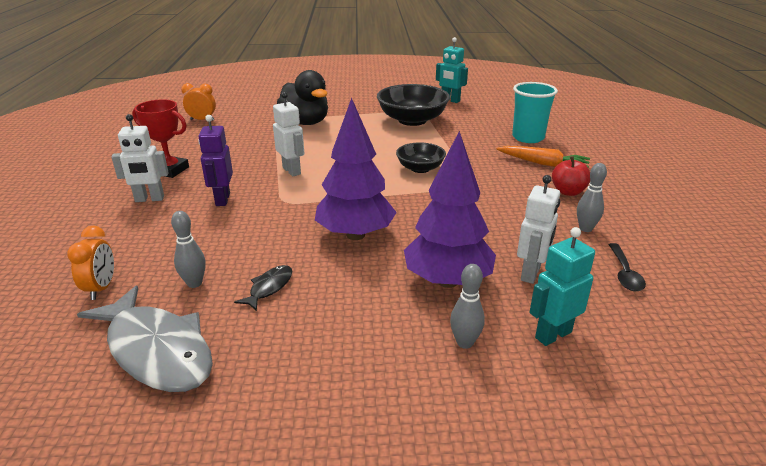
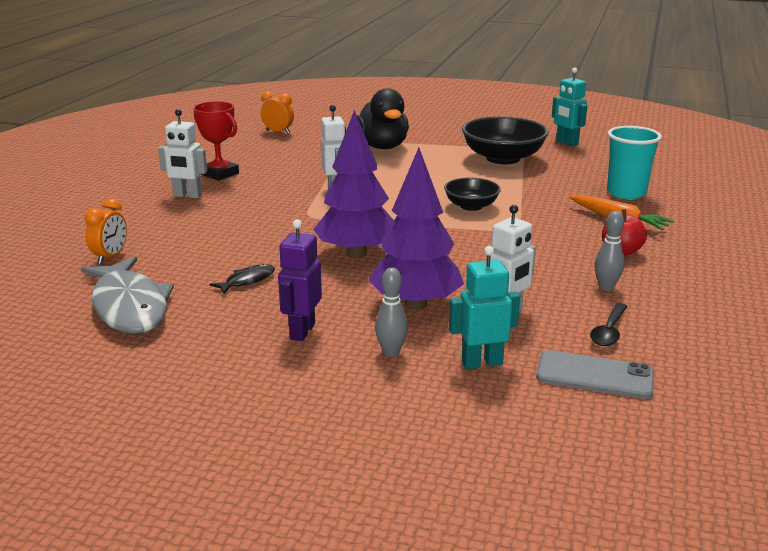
camera: 20 degrees right, 5 degrees down
grey bowling pin [171,211,206,288] -> none
purple robot [198,115,233,206] -> purple robot moved to [278,219,322,341]
none -> grey phone [536,350,654,399]

